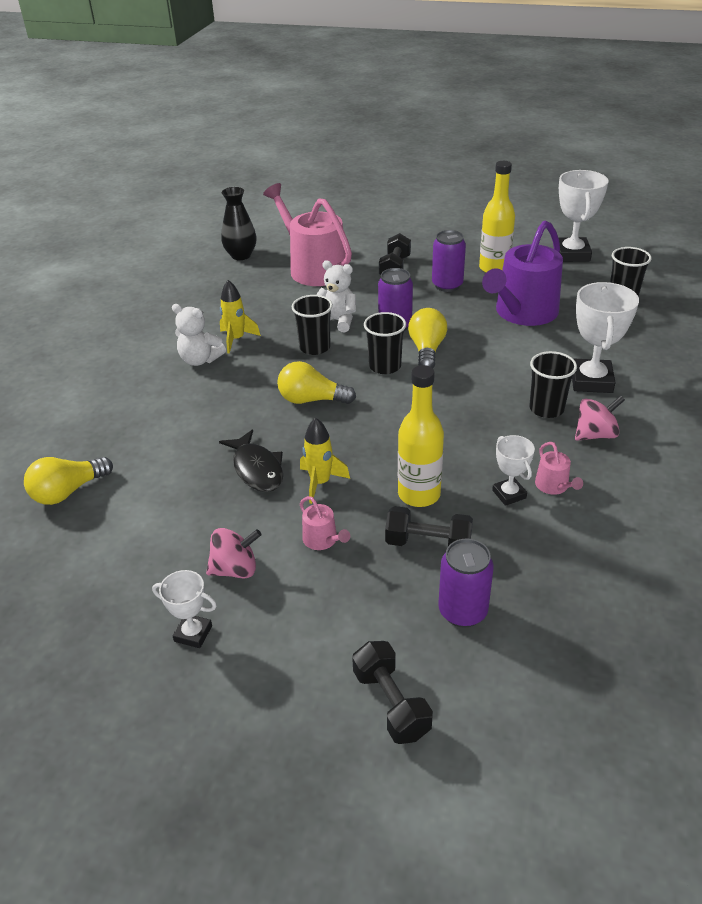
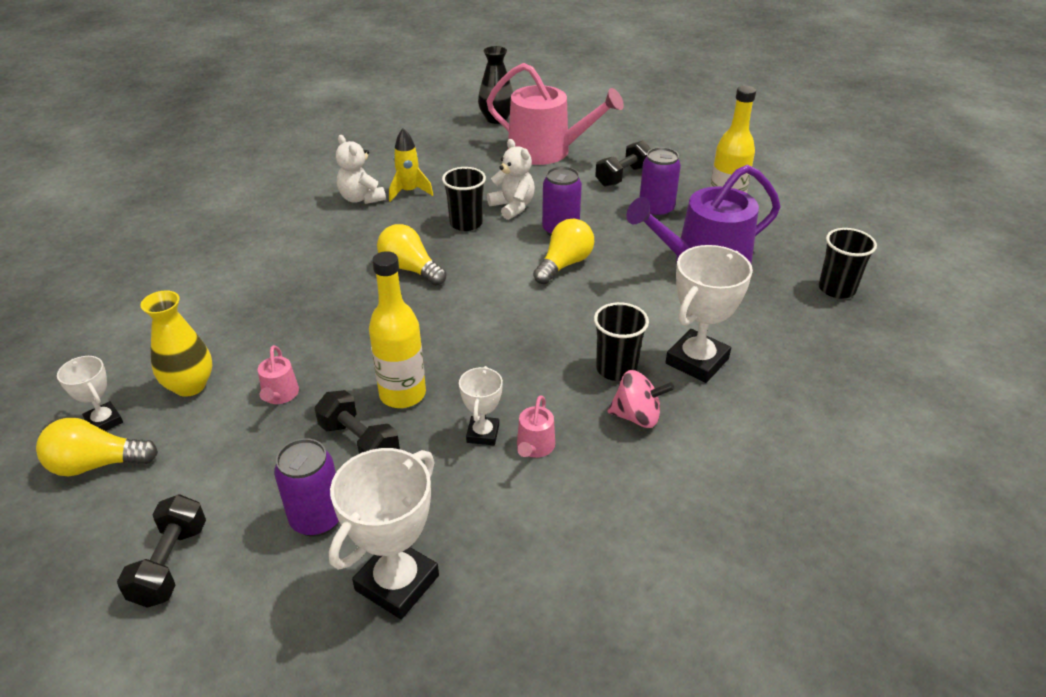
camera: 30 degrees right, 0 degrees up
yellow light bulb [24,457,113,505] -> yellow light bulb moved to [36,418,158,476]
pink spinning top [206,528,262,579] -> yellow vase [140,290,212,397]
black fish [219,429,283,492] -> none
pink watering can [263,183,352,286] -> pink watering can turned 120 degrees clockwise [487,63,624,165]
yellow rocket [300,418,350,504] -> none
black cup [364,312,406,374] -> none
white trophy [559,170,609,262] -> white trophy moved to [329,448,439,619]

